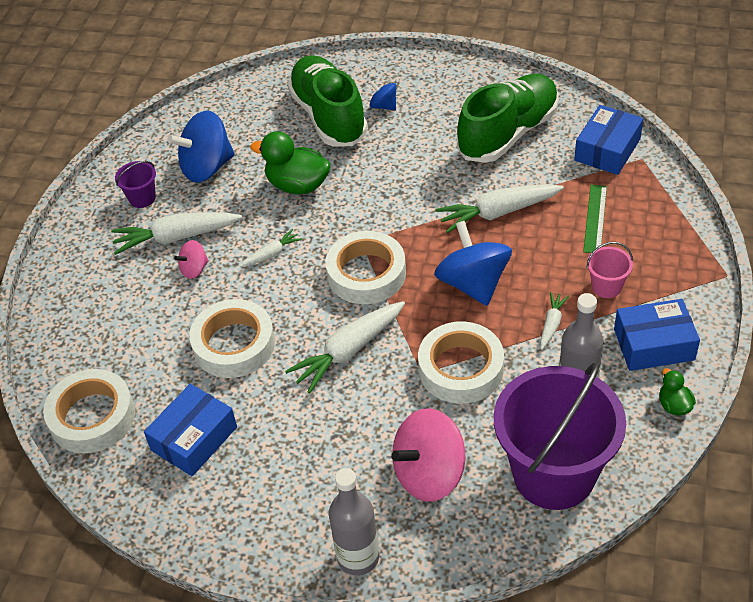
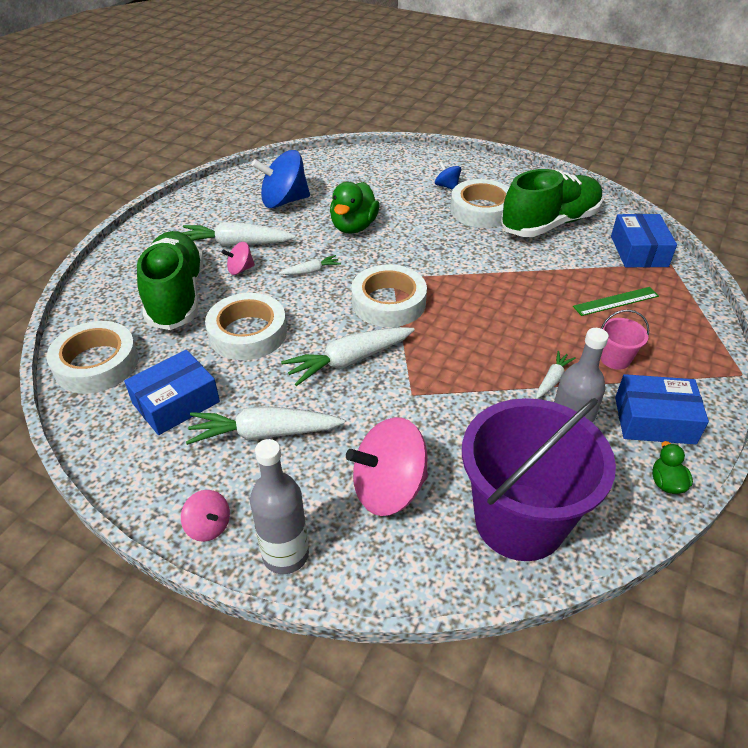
camera: 10 degrees right, 5 degrees down
purple bucket [115,161,156,208] -> none
green duck [250,131,331,194] -> green duck turned 105 degrees counterclockwise [330,182,379,234]
green shoe [287,55,368,147] -> green shoe moved to [137,231,203,330]
white tape [418,321,504,404] -> white tape moved to [450,179,509,228]
blue spinning top [434,221,512,306] -> none
white carrot [435,184,564,233] -> white carrot moved to [186,406,345,445]
blue box [574,105,643,175] -> blue box turned 45 degrees counterclockwise [611,214,677,267]
green ruler [583,185,607,253] -> green ruler turned 45 degrees clockwise [573,287,659,316]
none -> pink spinning top [181,490,230,542]

